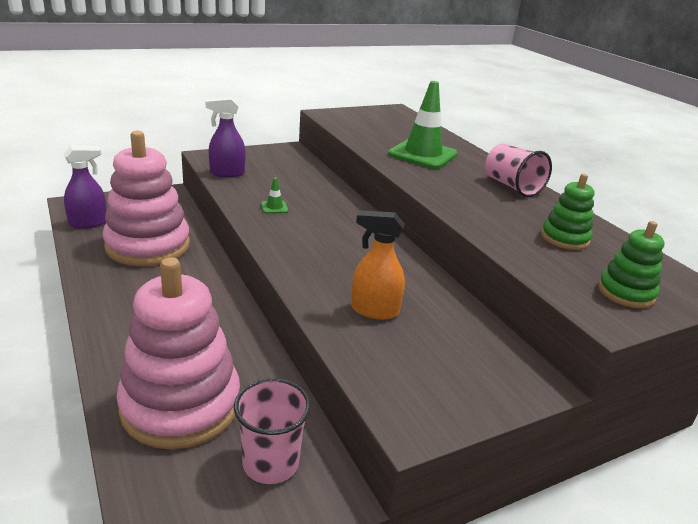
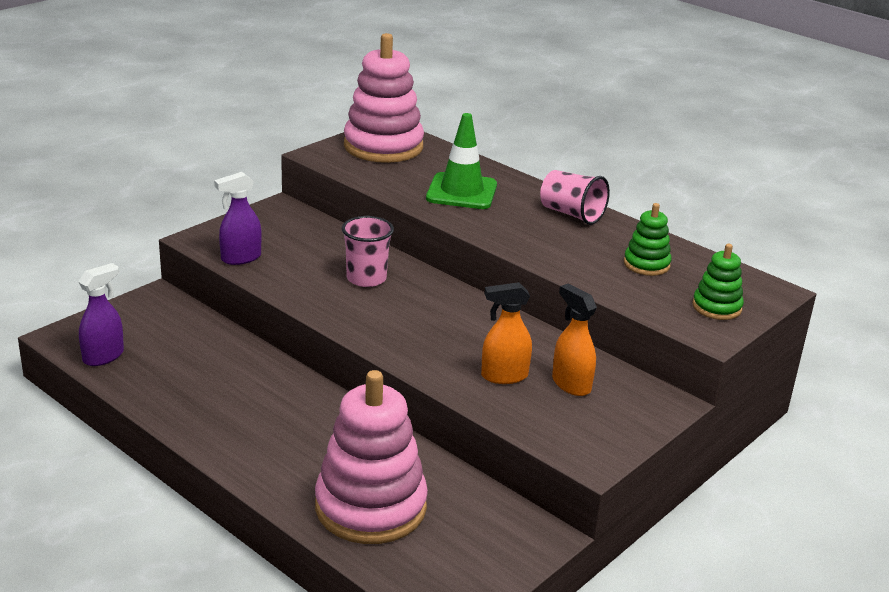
camera: 20 degrees left, 0 degrees up
pink stacking toy [102,131,190,266] -> pink stacking toy moved to [344,33,424,163]
pink cup [234,378,311,484] -> pink cup moved to [342,216,394,287]
green traffic cone [261,178,288,214] -> none
none -> orange spray bottle [552,284,597,396]

